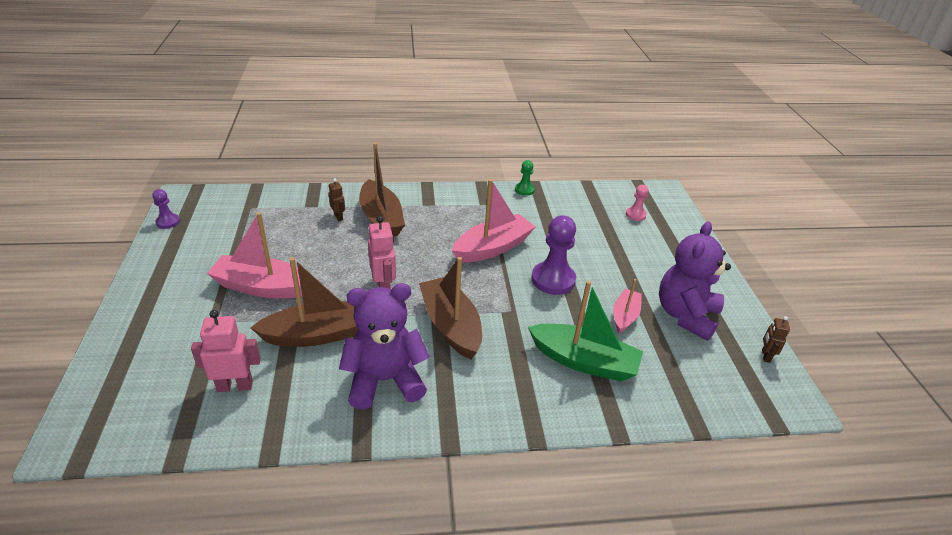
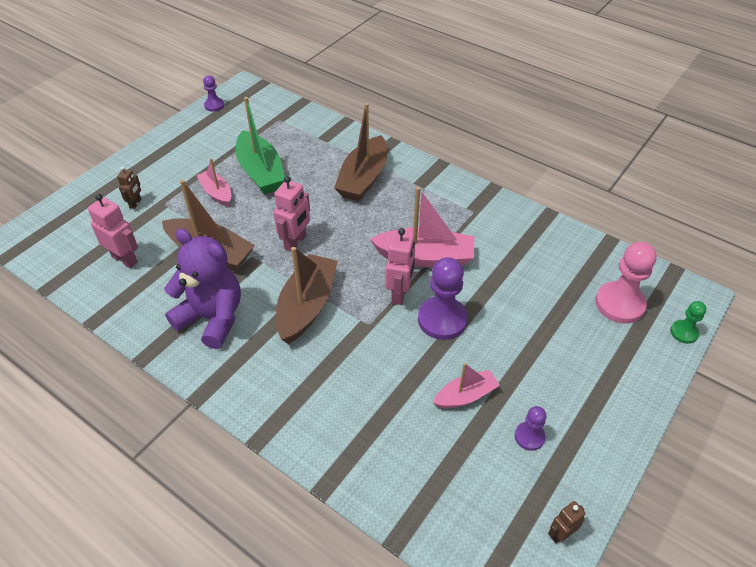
camera: 45 degrees right, 10 degrees up
pink boat [207,212,302,298] -> pink boat [197,158,231,207], size x0.58
brown robot [329,179,345,221] -> brown robot moved to [117,166,141,209]
green pawn [515,160,535,196] -> green pawn moved to [670,301,707,344]
green boat [528,281,643,382] -> green boat moved to [236,97,285,194]
pink pawn [626,185,649,221] -> pink pawn [595,242,656,323], size x1.89
purple teddy bear [659,221,731,341] -> purple pawn [515,406,547,451]
none -> pink robot [385,228,415,305]

